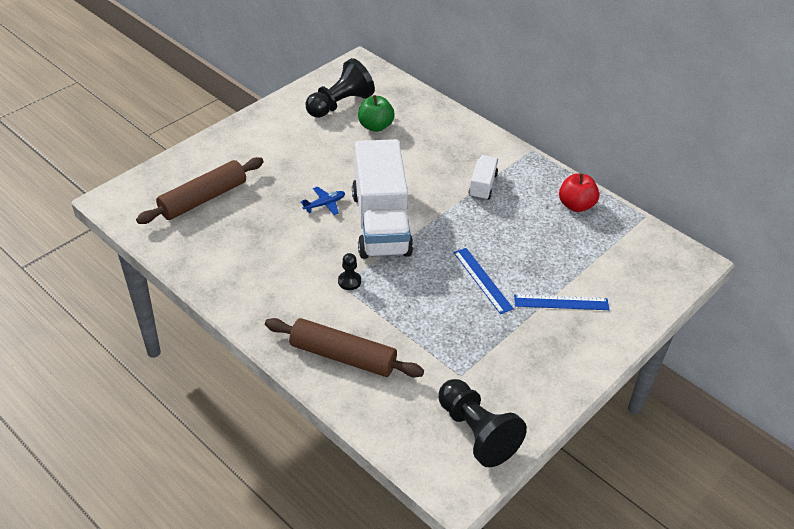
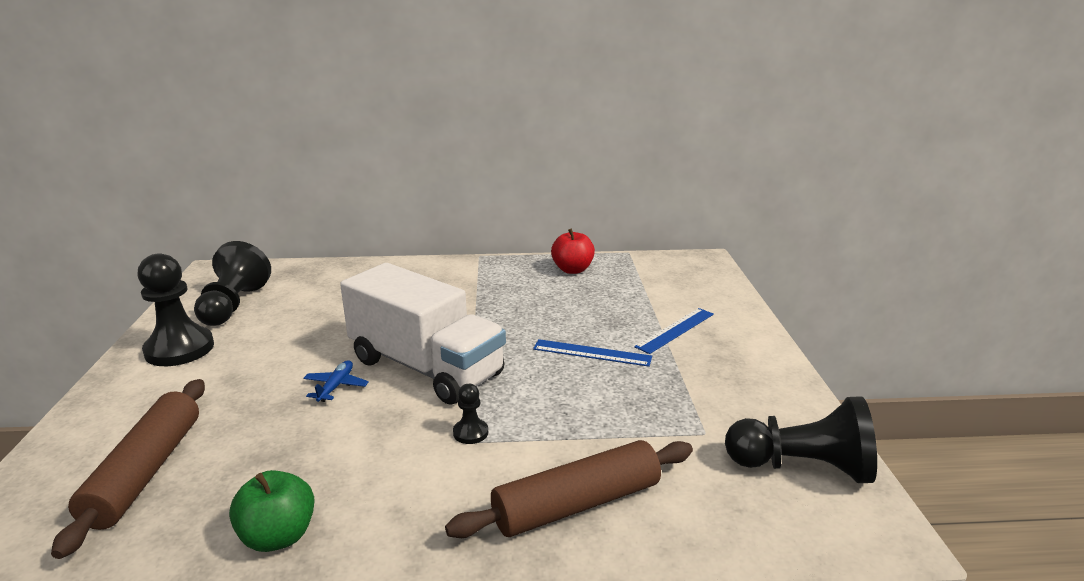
camera: 45 degrees left, 20 degrees down
green apple [358,95,395,132] -> green apple moved to [229,470,315,552]
white truck [468,155,498,201] -> none
none -> black pawn [137,253,214,366]

